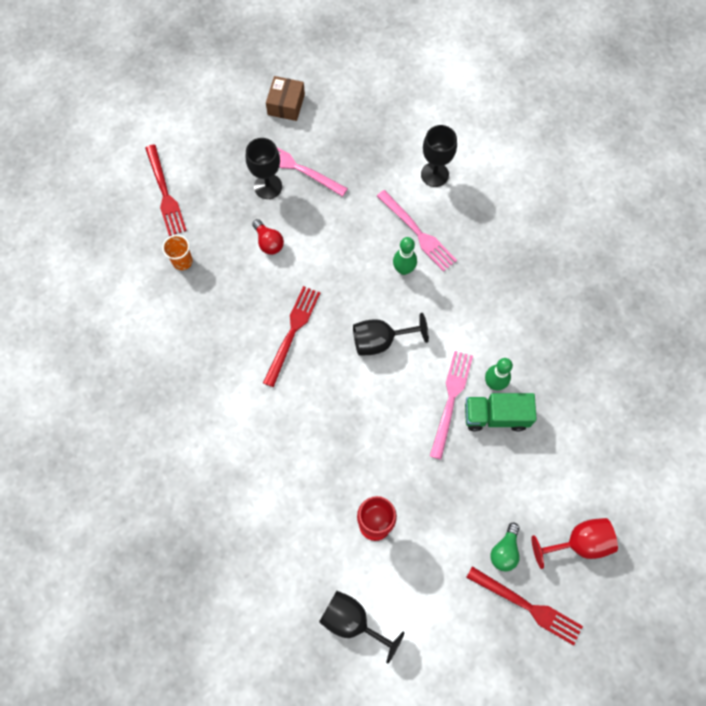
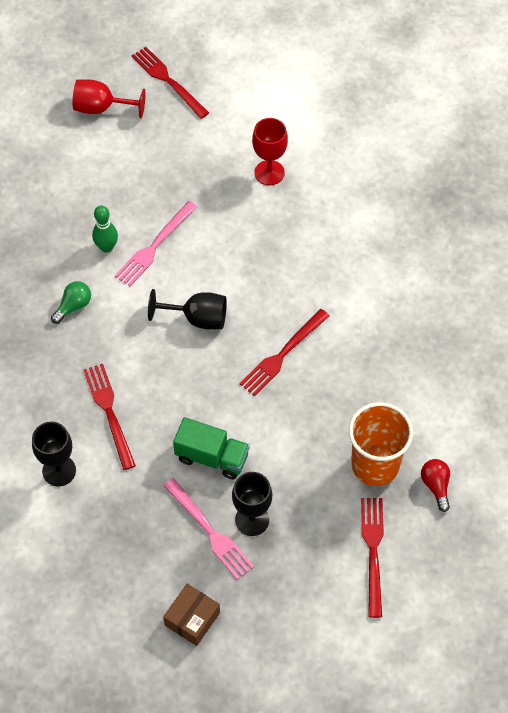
camera: 160 degrees left, 10 degrees down
orange cup [162,235,193,270] -> orange cup [349,402,413,486], size x2.05
red light bulb [252,219,284,255] -> red light bulb moved to [421,459,450,512]
black goblet [319,591,405,664] -> none
pink fork [377,190,457,272] -> red fork [83,363,136,470]
green bowling pin [393,237,417,275] -> none
green truck [465,393,537,431] -> green truck moved to [173,417,249,480]
green light bulb [490,522,520,572] -> green light bulb moved to [51,281,91,324]

